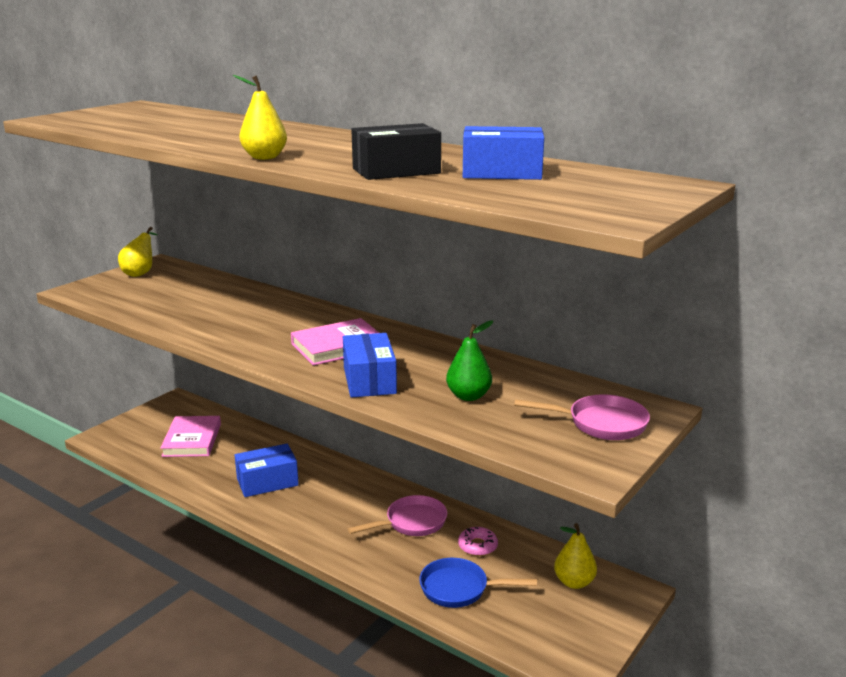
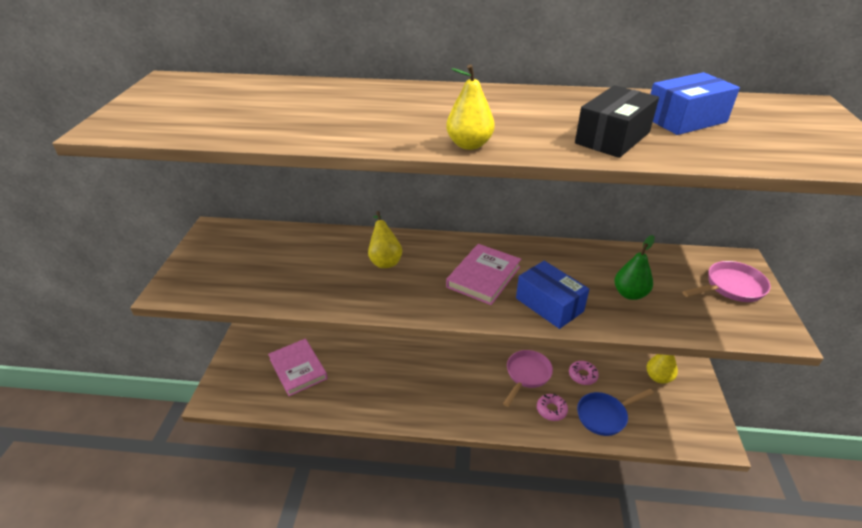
camera: 30 degrees left, 15 degrees up
yellow pear [118,227,157,277] -> yellow pear moved to [368,211,402,268]
blue box [235,444,299,497] -> none
none -> pink donut [537,394,568,421]

